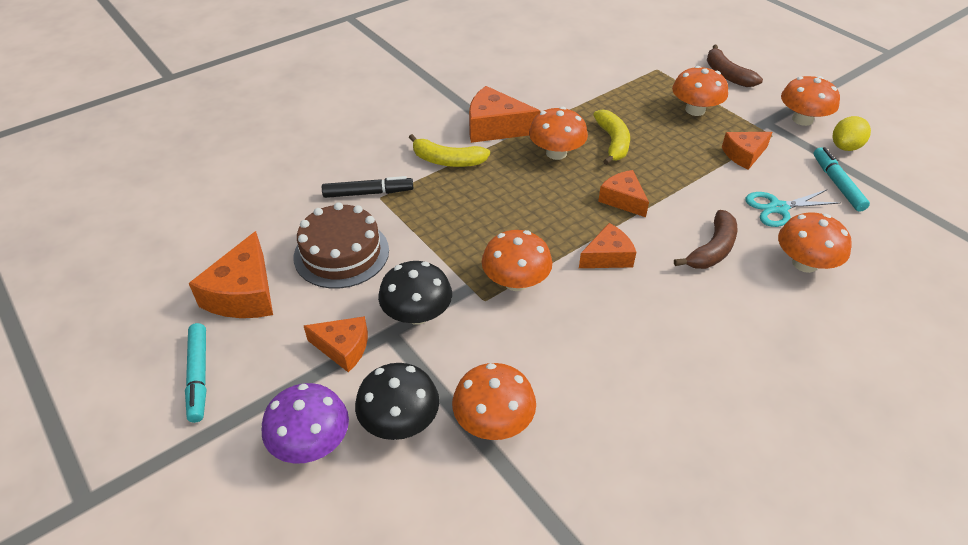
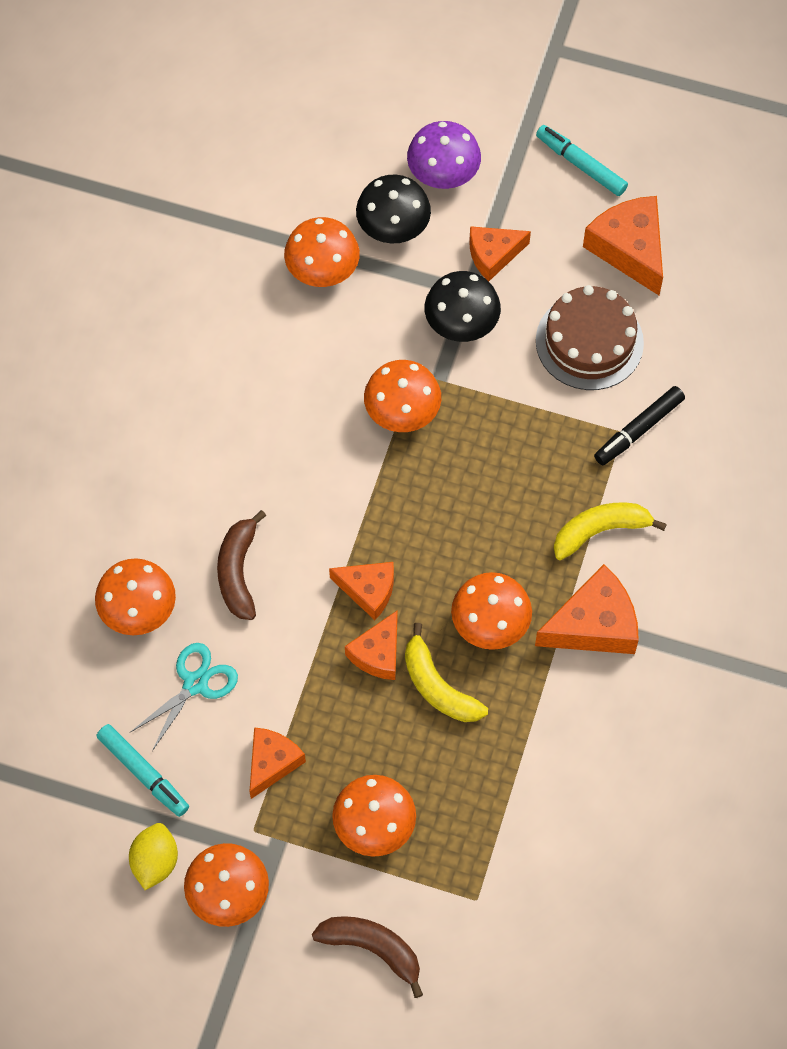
camera: 145 degrees right, 20 degrees up
orange cheese [579,223,636,268] -> orange cheese moved to [345,610,398,680]

